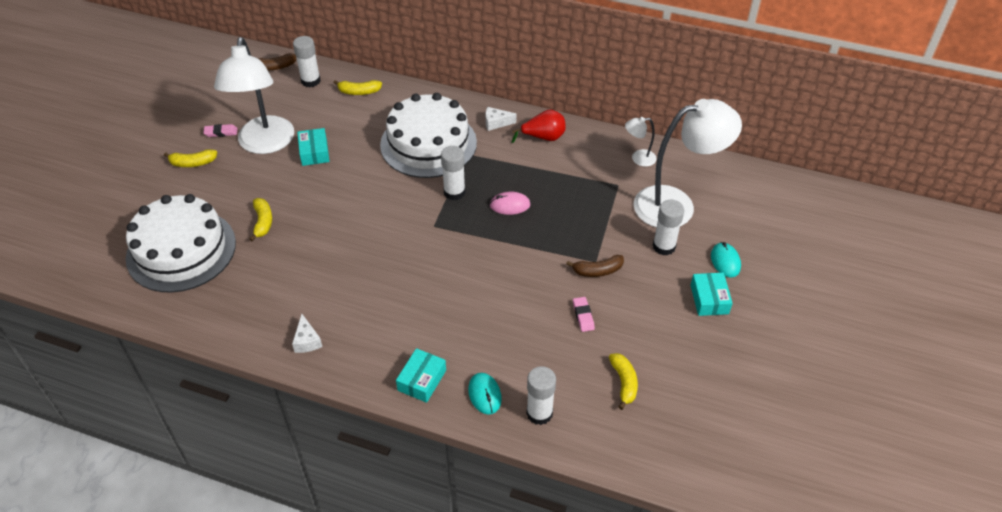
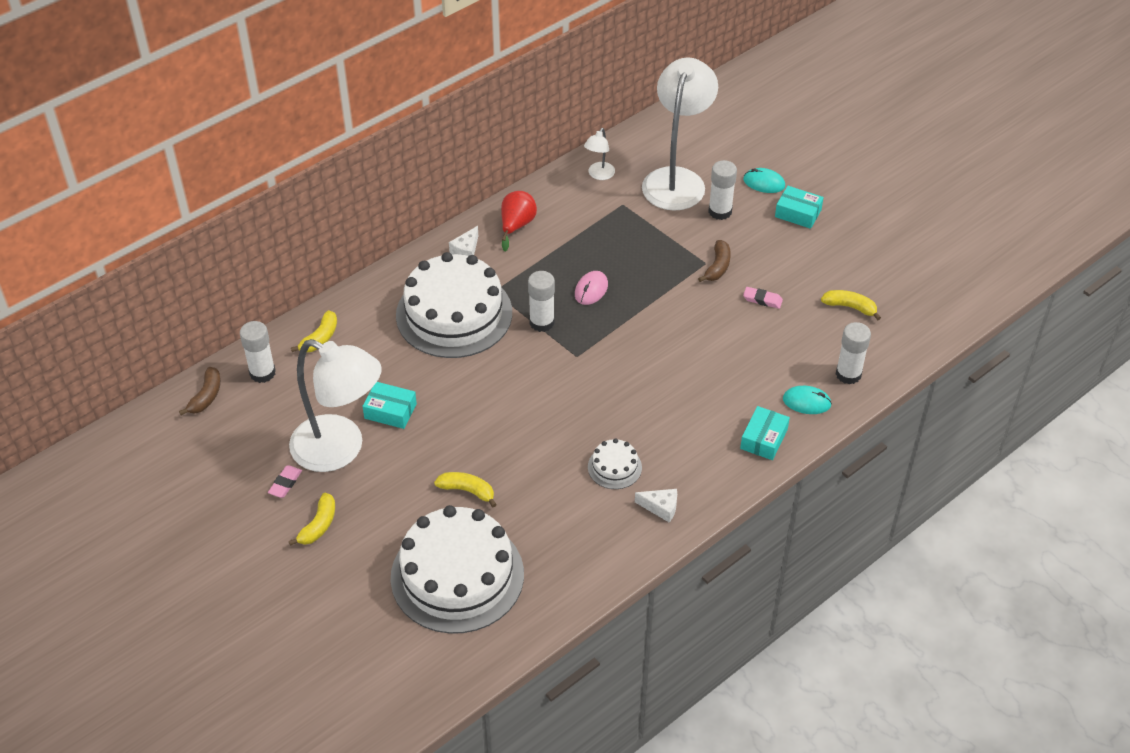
camera: 60 degrees left, 0 degrees up
turquoise box [396,348,446,403] -> turquoise box turned 60 degrees clockwise [740,406,790,460]
none -> white cake [588,438,642,489]

